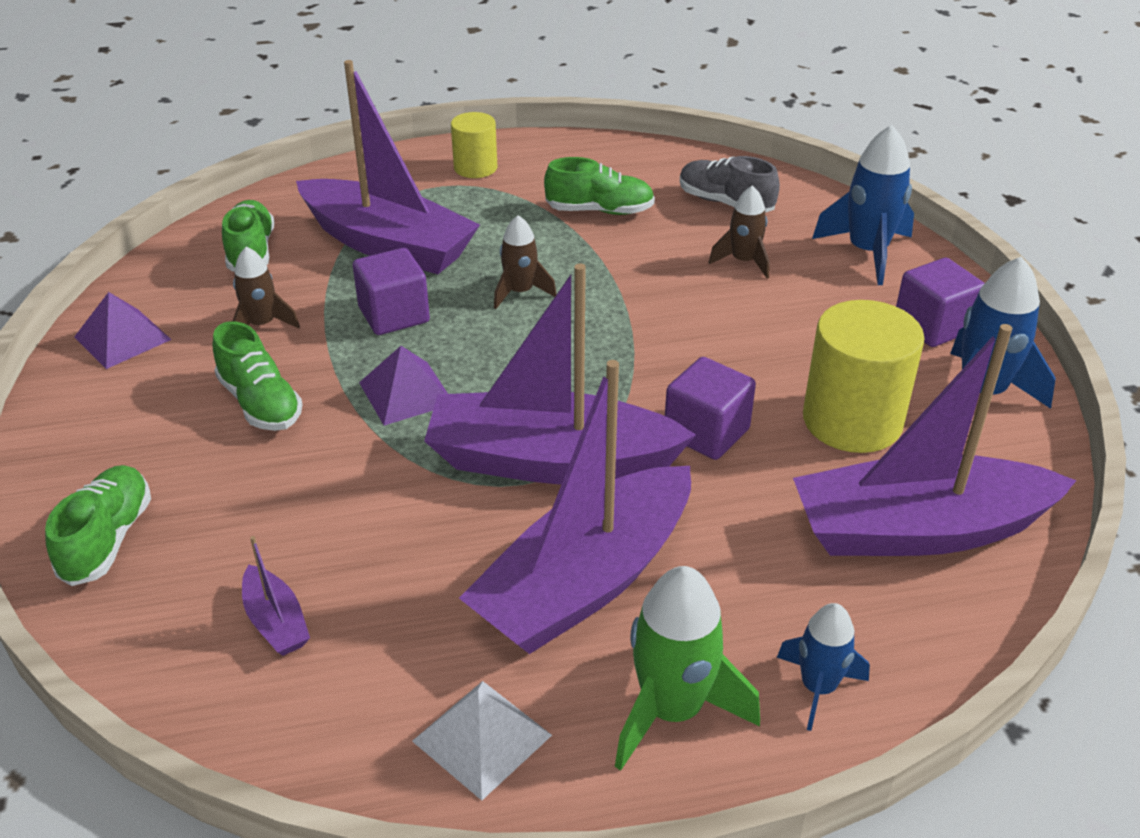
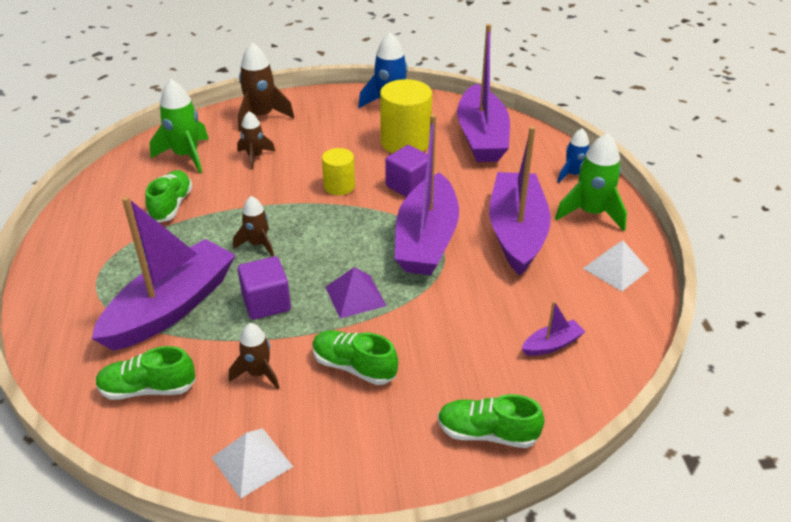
camera: 85 degrees left, 0 degrees up
purple pyramid [74,292,172,369] -> white pyramid [211,428,293,499]
green shoe [212,321,303,431] -> green shoe turned 120 degrees counterclockwise [312,330,398,385]
yellow cylinder [451,112,497,178] -> yellow cylinder moved to [322,148,355,195]
purple boat [459,360,691,654] -> purple boat turned 135 degrees counterclockwise [489,126,551,275]
grey shoe [680,156,780,213] -> green rocket [150,79,209,173]
blue rocket [812,125,914,285] -> brown rocket [238,42,294,132]
purple cube [896,258,985,347] -> none

